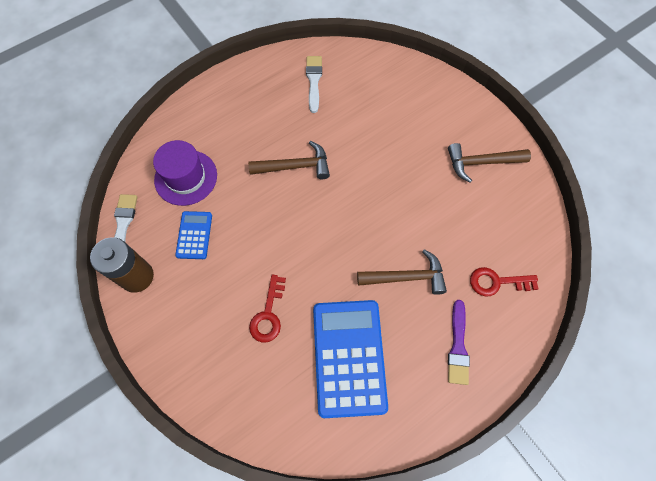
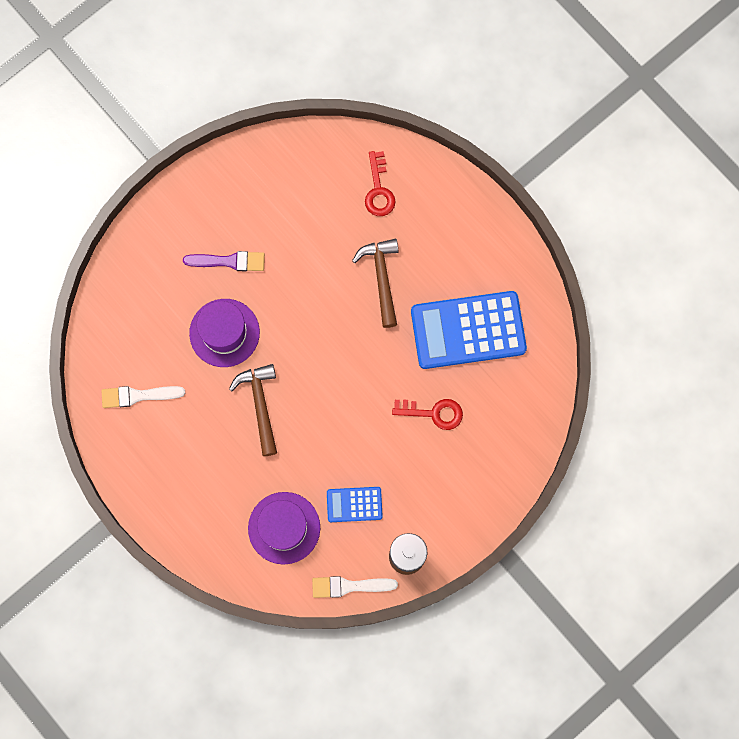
camera: 95 degrees left, 10 degrees up
brown hammer [448,143,531,183] -> none
purple brush [448,300,470,385] -> purple brush moved to [183,251,265,271]
none -> purple hat [189,299,260,367]

